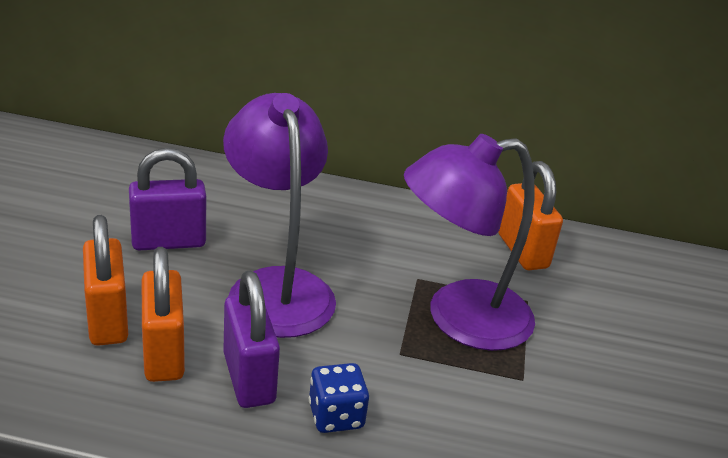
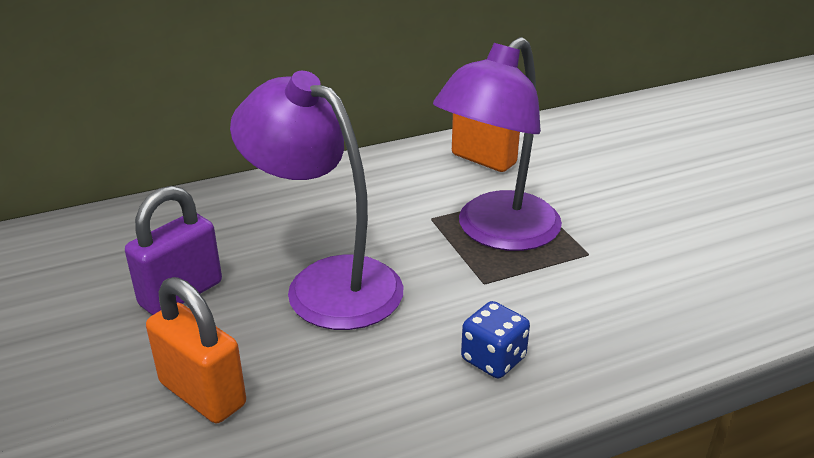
camera: 30 degrees left, 0 degrees up
orange padlock [142,247,185,382] -> none
purple padlock [223,271,280,408] -> none

